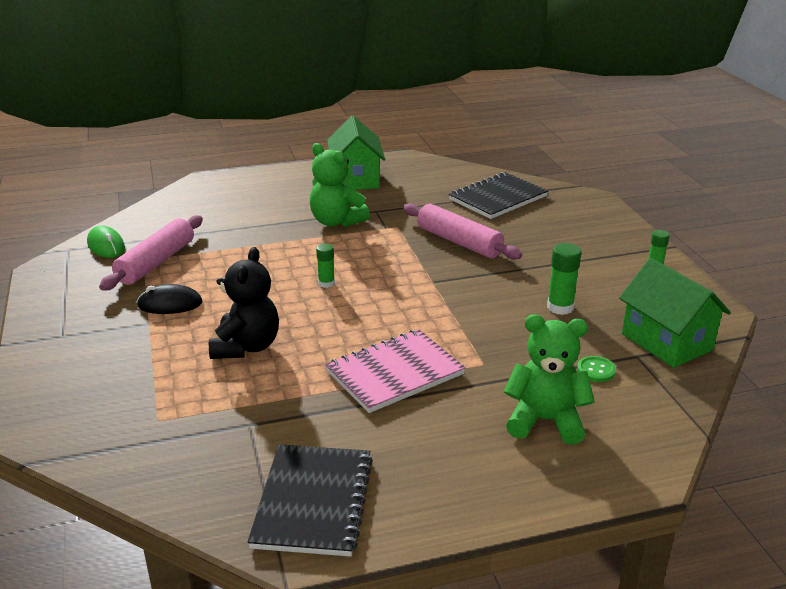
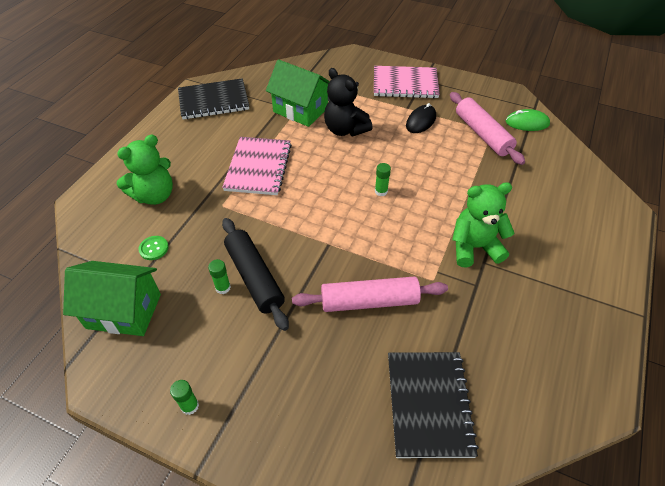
camera: 130 degrees right, 20 degrees up
black notebook [248,444,373,557] -> black notebook turned 60 degrees counterclockwise [178,78,249,119]
green house [327,116,385,190] -> green house moved to [266,59,330,127]
green glue stick [547,243,581,315] -> green glue stick [208,259,231,294], size x0.65
none -> black rolling pin [222,218,289,331]
none -> pink notebook [374,66,440,99]

